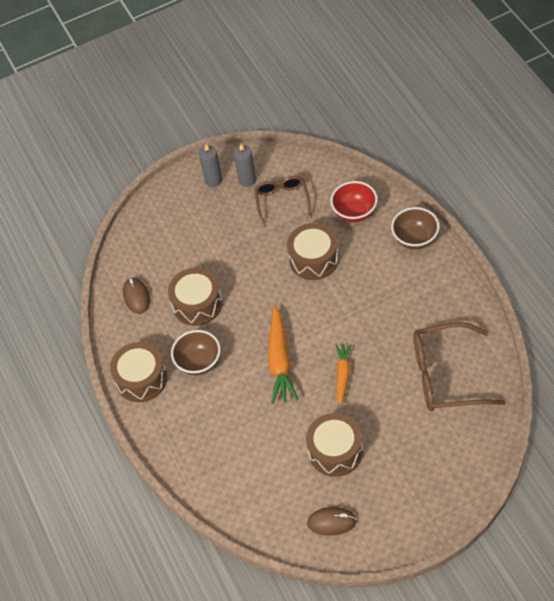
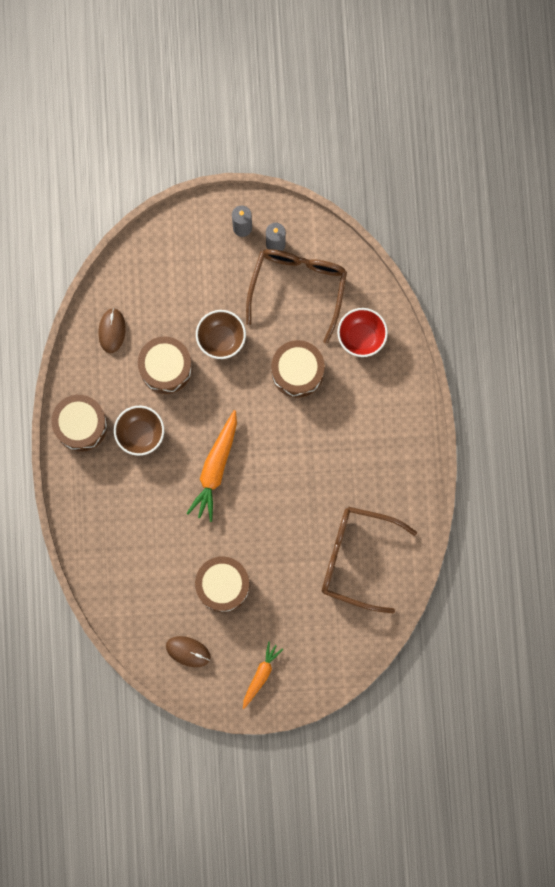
camera: 15 degrees right, 25 degrees up
brown glasses [254,176,311,227] -> brown glasses [246,249,347,344], size x1.62
orange carrot [335,344,352,405] -> orange carrot moved to [243,642,283,709]
brown bowl [391,207,440,250] -> brown bowl moved to [196,310,246,359]

